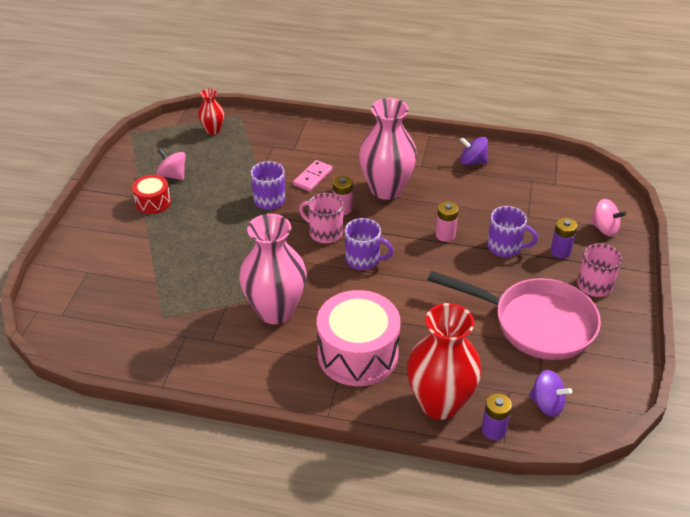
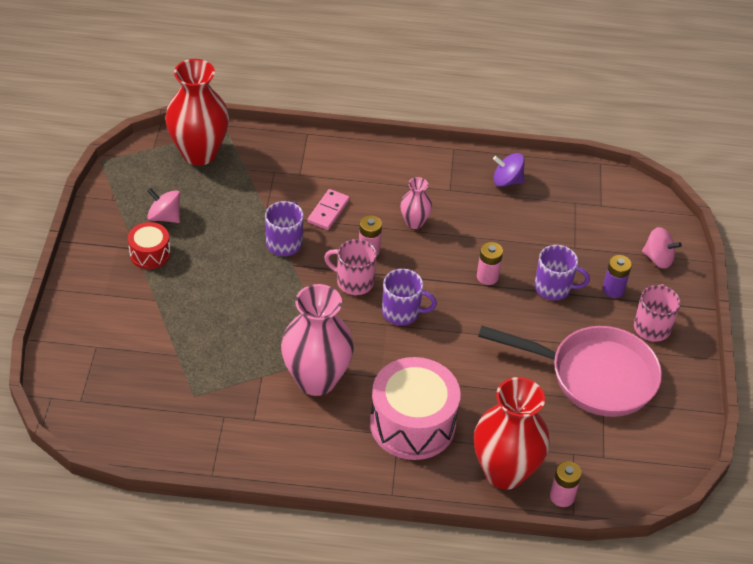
camera: 10 degrees left, 5 degrees up
red vase [198,89,224,135] -> red vase [165,59,229,166], size x2.03
pink vase [359,98,417,200] -> pink vase [400,177,432,229], size x0.49
purple battery [482,393,512,440] -> pink battery [550,461,582,507]
purple spinning top [529,370,572,417] -> none

